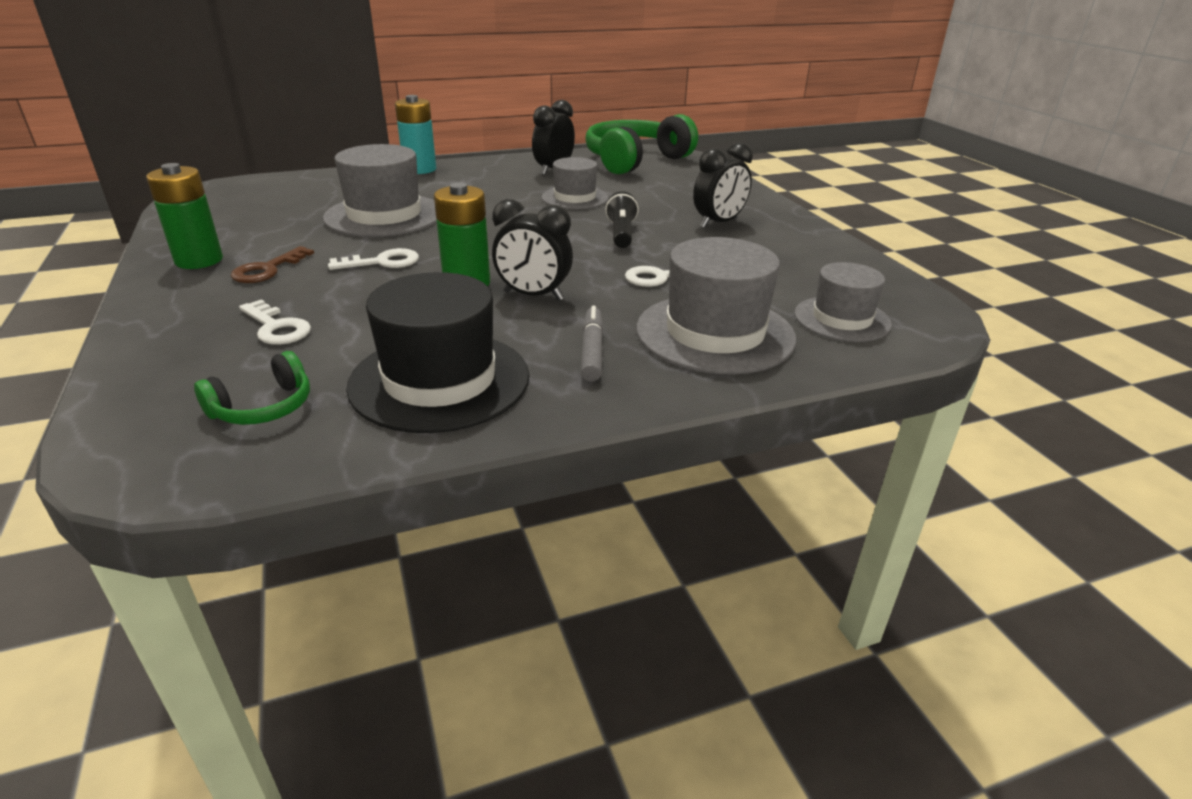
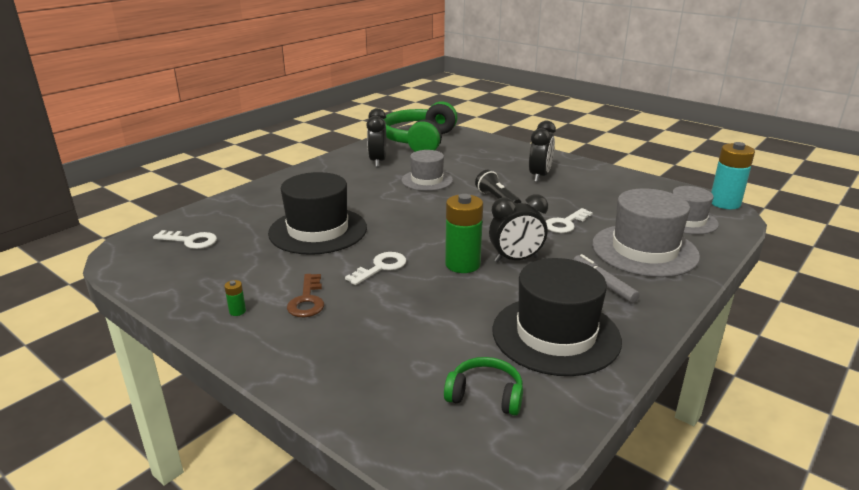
camera: 30 degrees left, 5 degrees down
green battery [146,163,223,269] -> green battery [224,280,246,316], size x0.41
green headphones [194,351,310,425] -> green headphones turned 90 degrees counterclockwise [444,357,523,416]
white key [239,300,311,345] -> white key moved to [153,230,217,249]
grey hat [323,144,437,237] -> black hat [268,172,367,255]
turquoise battery [395,95,436,174] -> turquoise battery moved to [711,142,755,209]

